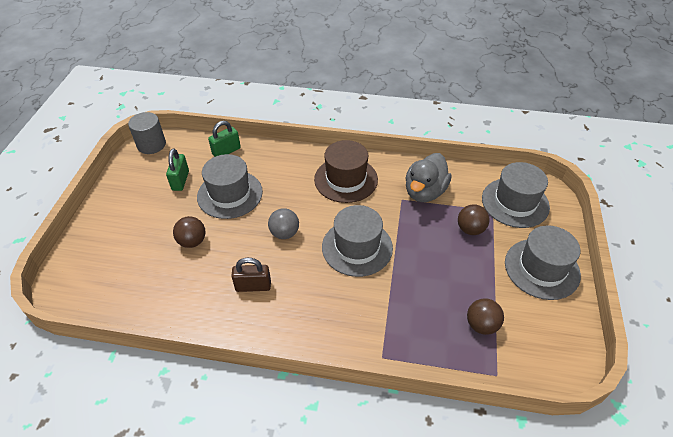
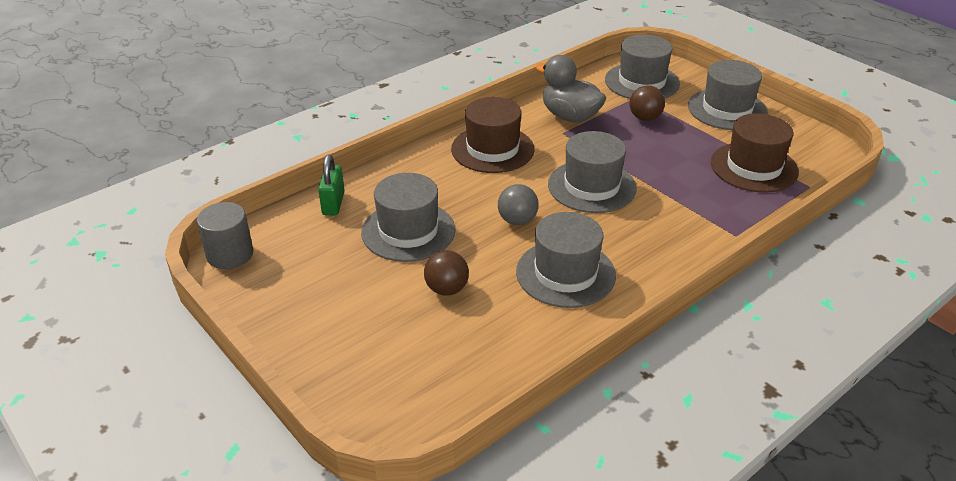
camera: 50 degrees left, 10 degrees down
green padlock [166,149,189,191] -> none
brown padlock [231,258,271,292] -> grey hat [516,212,616,308]
grey duck [405,153,452,202] -> grey duck turned 150 degrees clockwise [536,55,606,122]
brown ball [467,298,504,335] -> brown hat [711,113,799,193]

